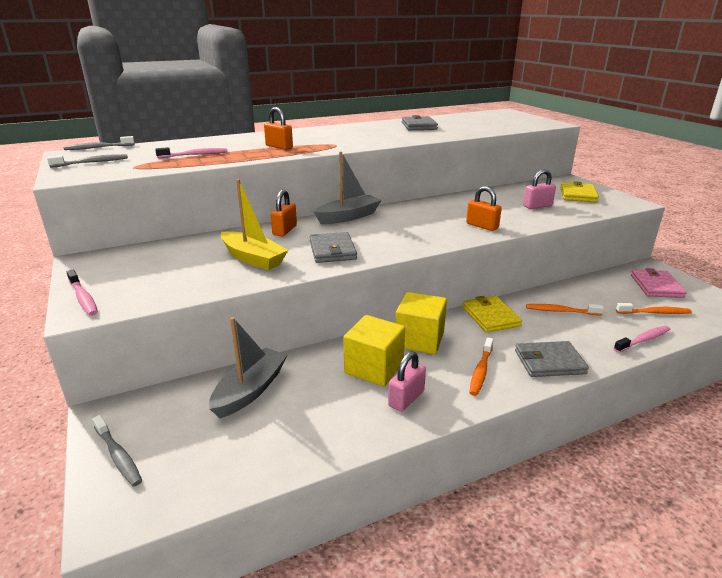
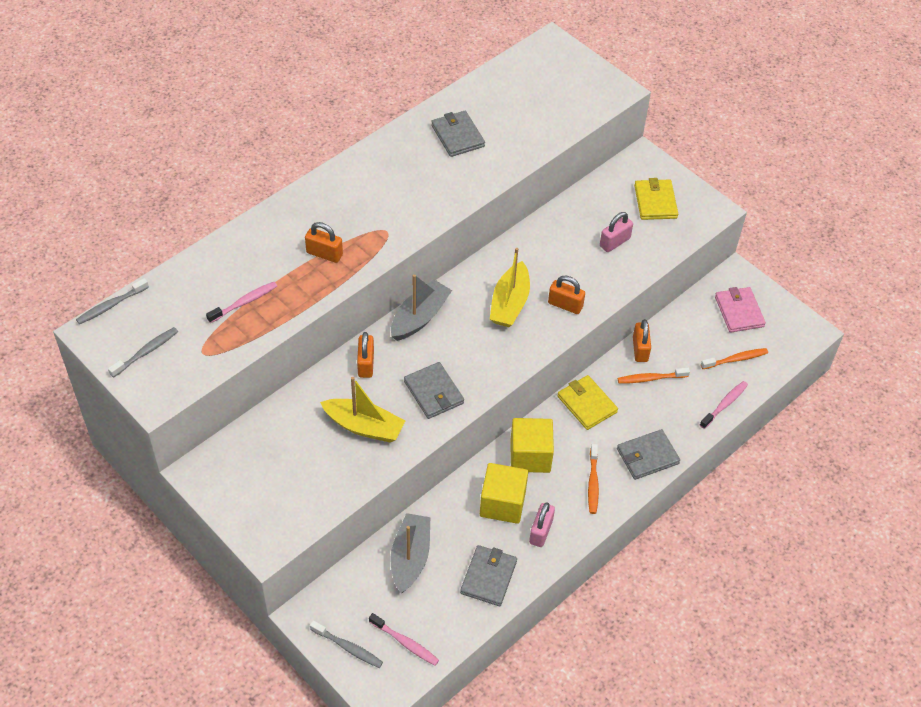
camera: 20 degrees left, 25 degrees up
pink toothbrush [67,270,98,316] -> pink toothbrush moved to [369,613,439,666]
none -> grey wallet [460,545,517,606]
none -> yellow boat [490,248,530,327]
none -> orange padlock [633,319,651,362]

